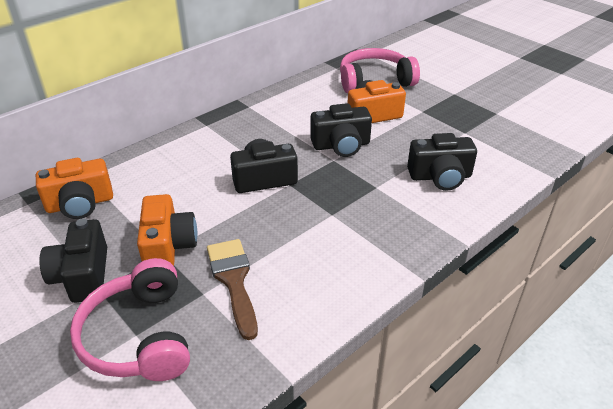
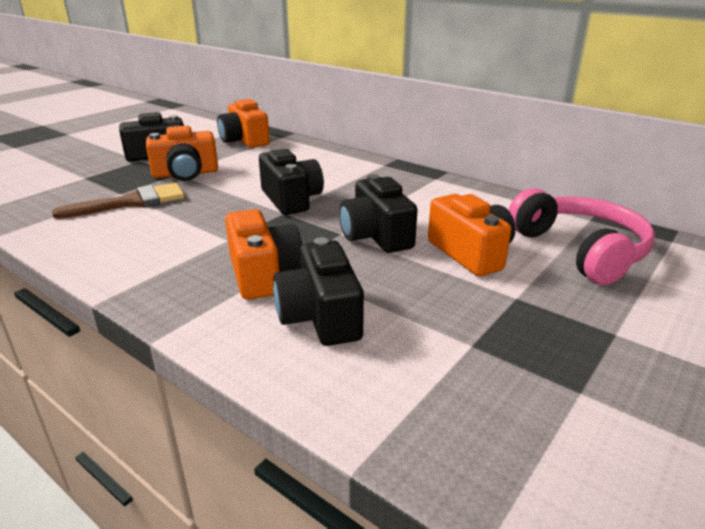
camera: 80 degrees right, 10 degrees down
pink headphones [70,258,190,381] -> none
none -> orange camera [225,209,302,300]

